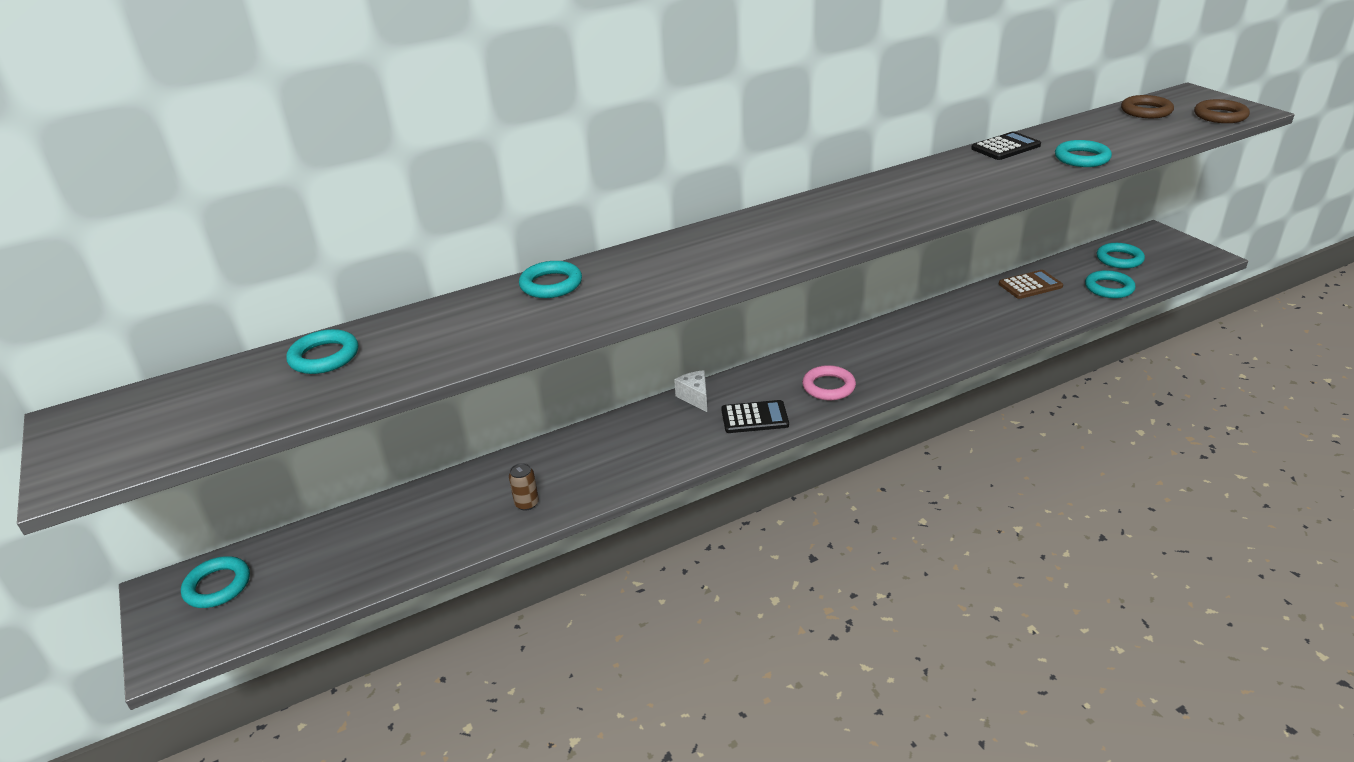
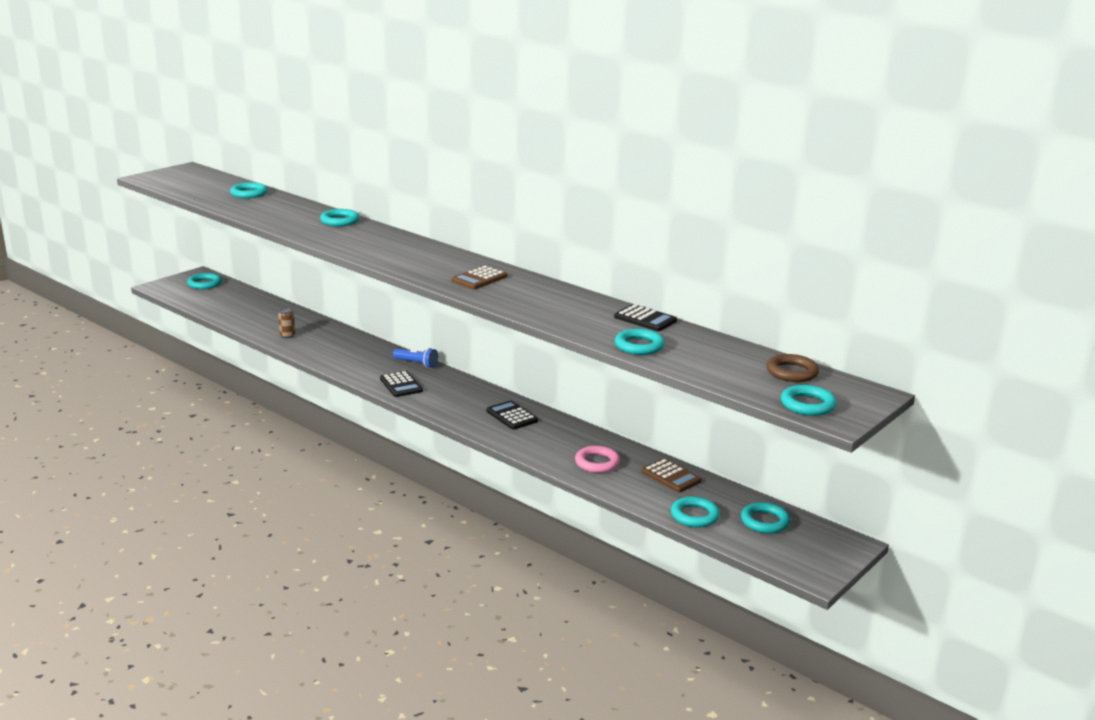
camera: 65 degrees right, 10 degrees down
white cheese [674,370,707,412] -> blue flashlight [393,348,438,368]
pink ring [802,365,856,400] -> pink ring moved to [575,446,620,473]
brown ring [1194,99,1250,123] -> turquoise ring [781,385,837,416]
none -> brown calculator [451,265,508,289]
none -> black calculator [487,401,538,430]

